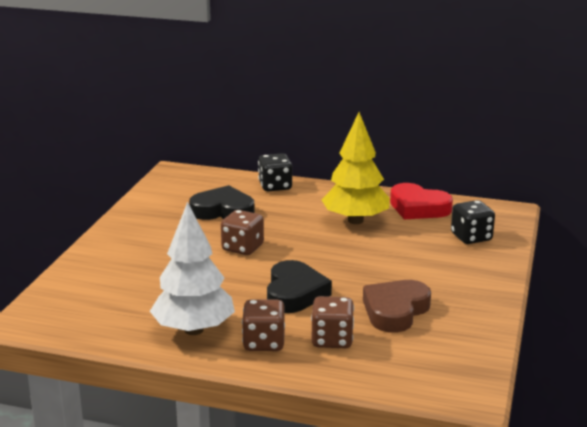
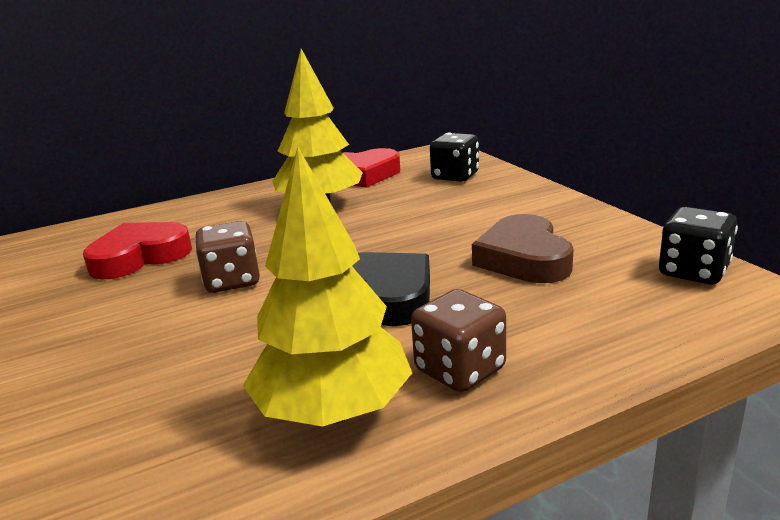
camera: 40 degrees left, 0 degrees up
white tree [150,202,235,335] -> yellow tree [243,147,412,427]
black heart [189,185,255,220] -> red heart [83,222,192,280]
black dice [258,153,292,191] -> black dice moved to [659,207,738,284]
brown dice [311,296,354,348] -> none

